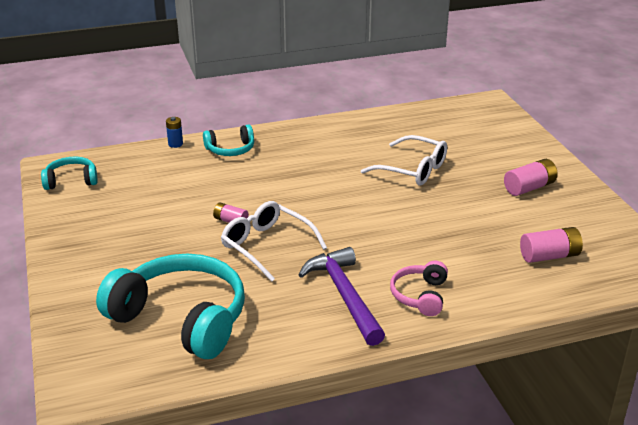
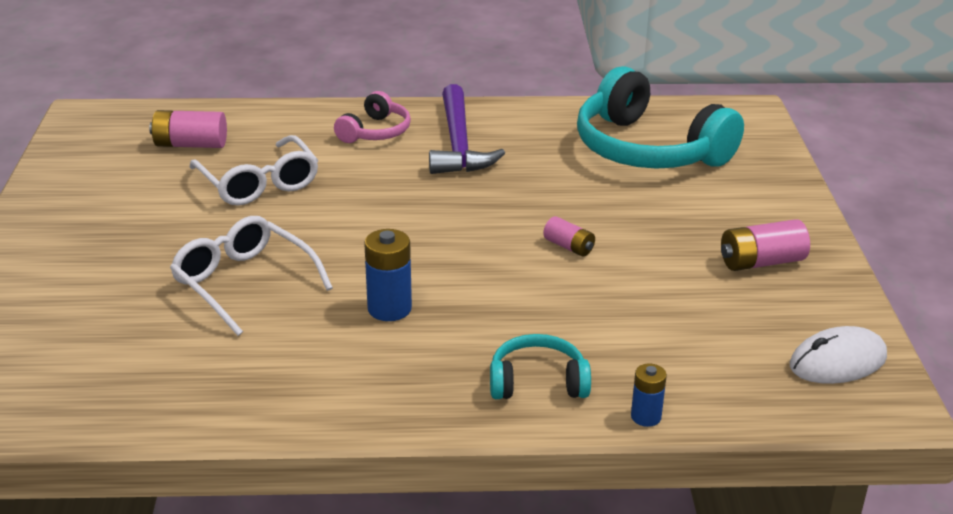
camera: 165 degrees left, 0 degrees up
turquoise headphones [41,157,98,190] -> white mouse [790,326,887,384]
white glasses [221,201,327,282] -> white glasses moved to [190,135,319,206]
pink battery [504,159,558,196] -> pink battery moved to [721,219,810,271]
none -> blue battery [364,229,412,321]

